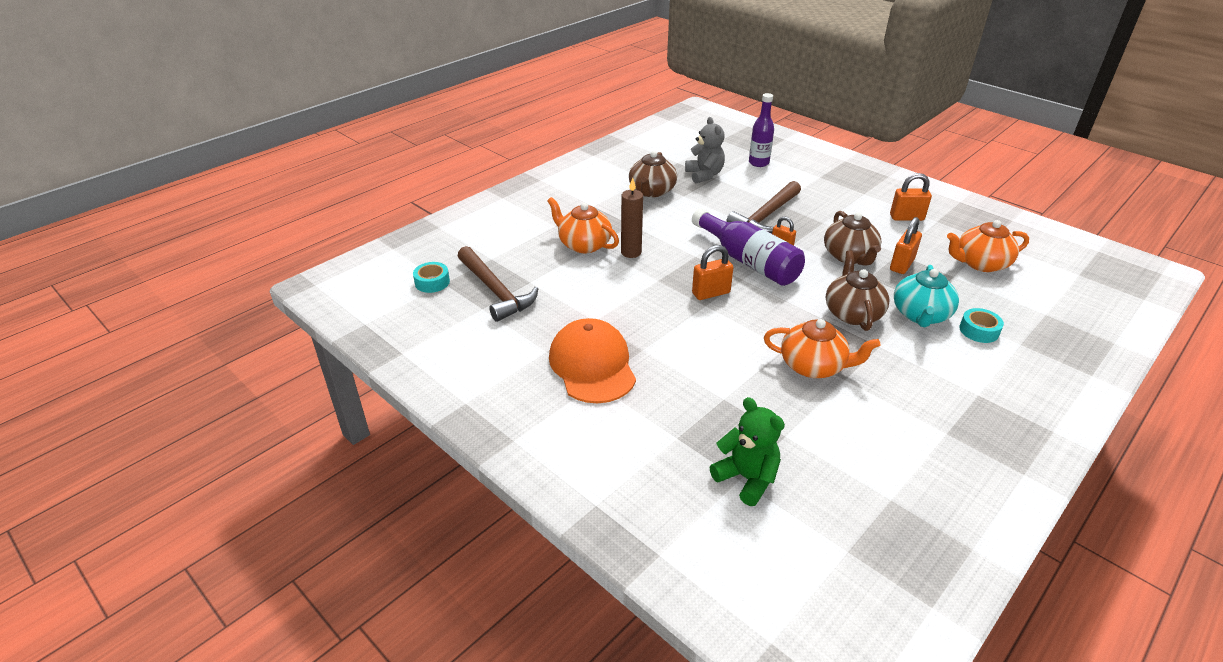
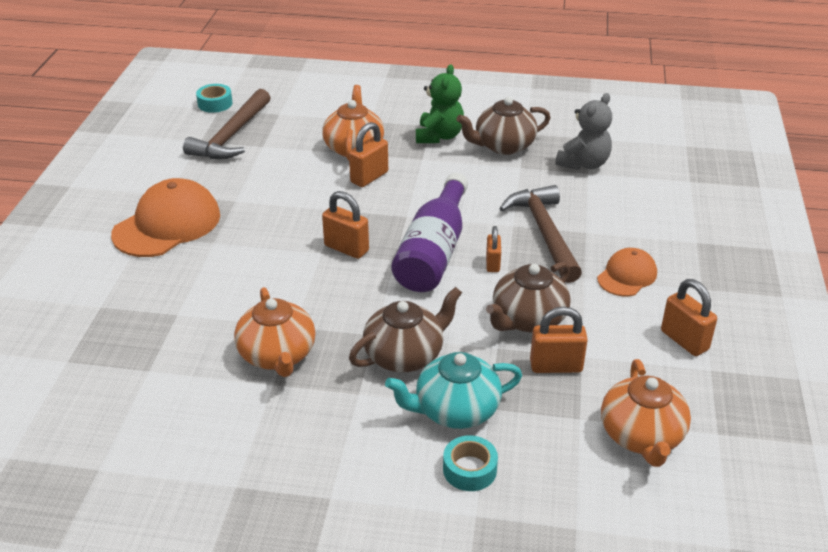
camera: 55 degrees right, 0 degrees up
brown candle [621,178,643,258] -> orange padlock [349,122,388,187]
green teddy bear [710,397,785,506] -> green teddy bear moved to [416,64,464,143]
brown hammer [726,181,801,233] -> brown hammer turned 75 degrees clockwise [499,185,582,283]
purple bottle [749,93,774,167] -> none
orange teapot [947,220,1029,272] -> orange teapot turned 135 degrees counterclockwise [601,359,691,467]
none -> orange cap [597,248,657,296]

